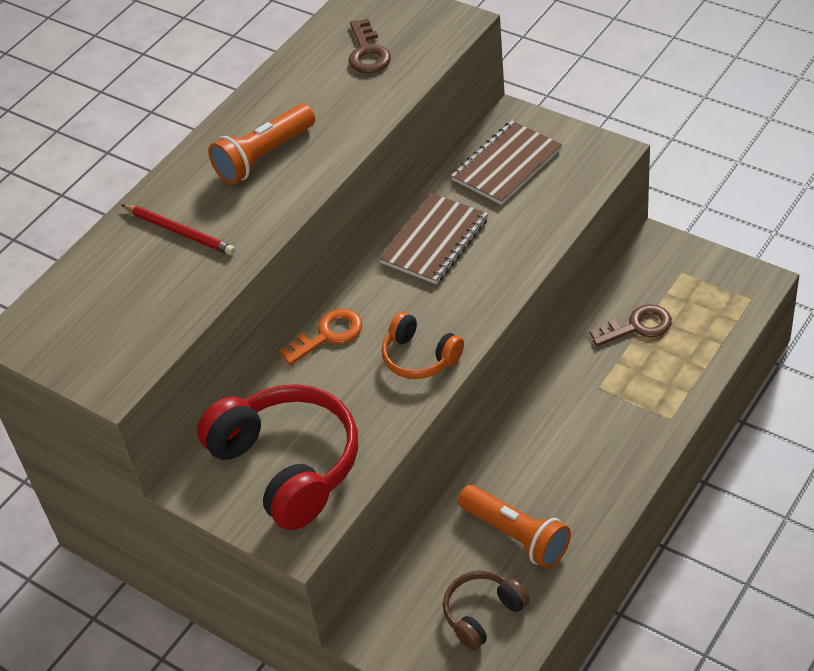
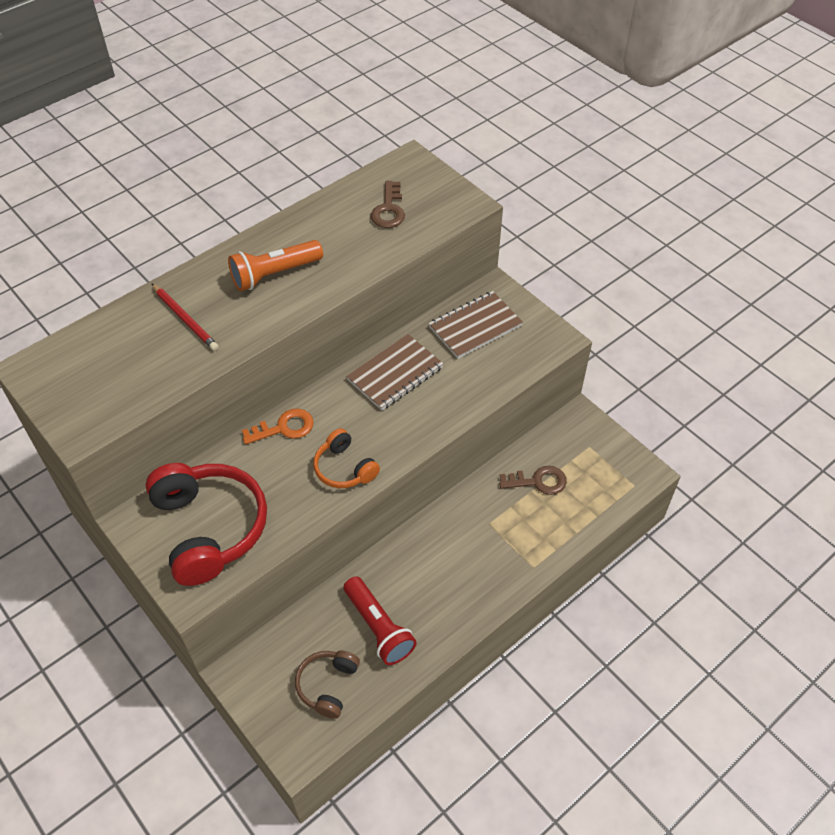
camera: 10 degrees right, 5 degrees up
brown headphones [443,570,529,651] -> brown headphones turned 45 degrees counterclockwise [295,650,360,719]
orange flashlight [458,485,571,568] -> red flashlight [344,576,416,665]

